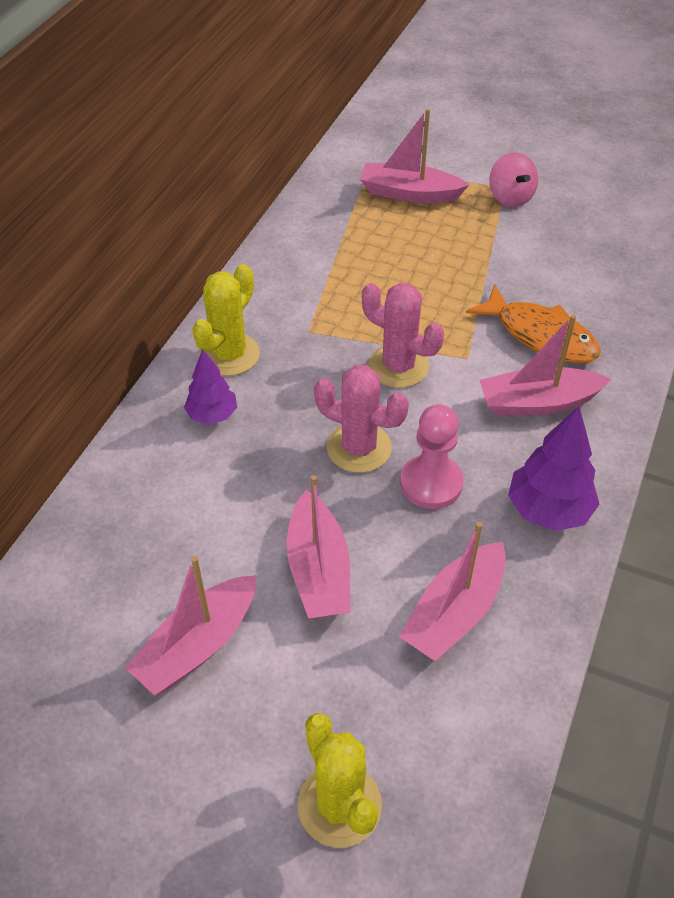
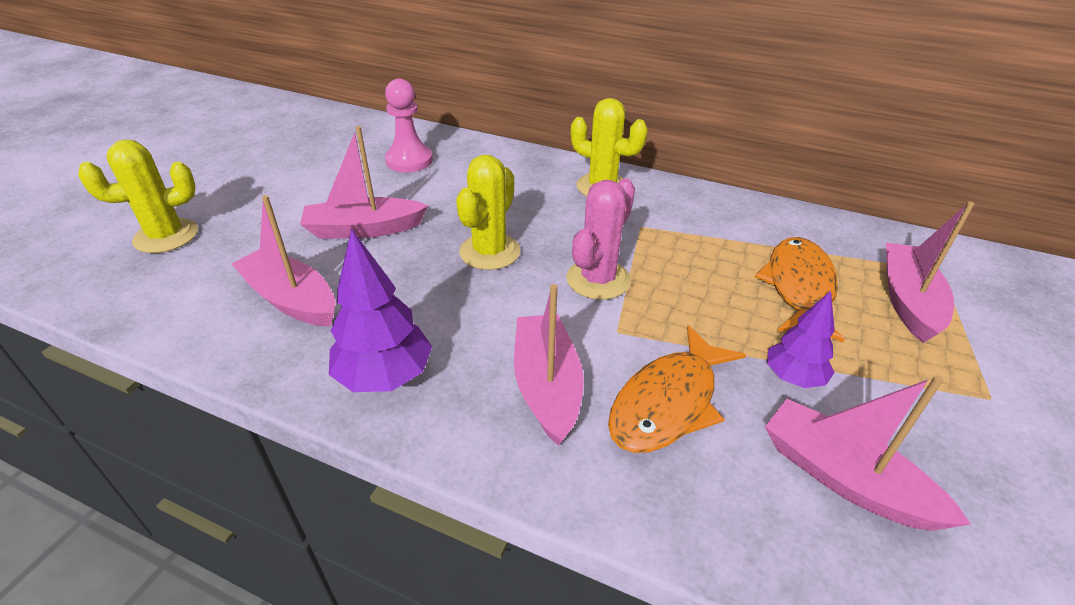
camera: 90 degrees right, 10 degrees down
pink boat [125,556,256,696] -> pink boat moved to [765,375,971,531]
purple tree [184,349,237,425] -> purple tree moved to [767,291,835,388]
pink cactus [314,365,409,473] -> yellow cactus [456,155,520,270]
pink pawn [400,404,463,509] -> pink pawn moved to [385,79,433,172]
pink spinning top [489,152,538,207] -> none
none -> orange fish [755,237,845,342]

